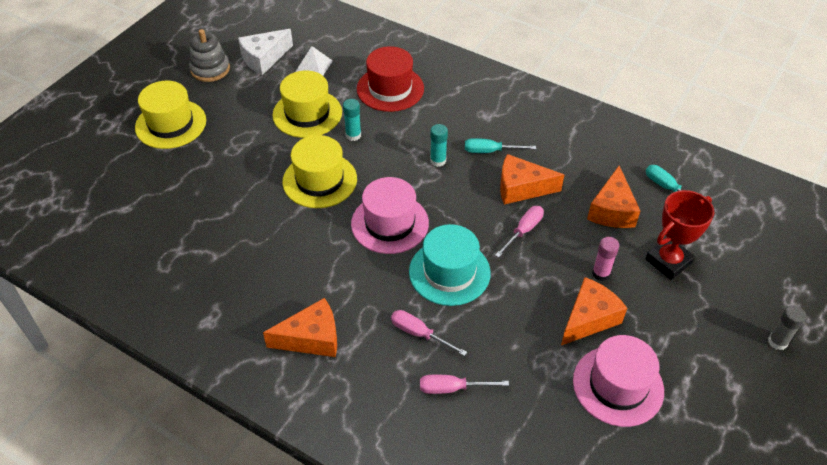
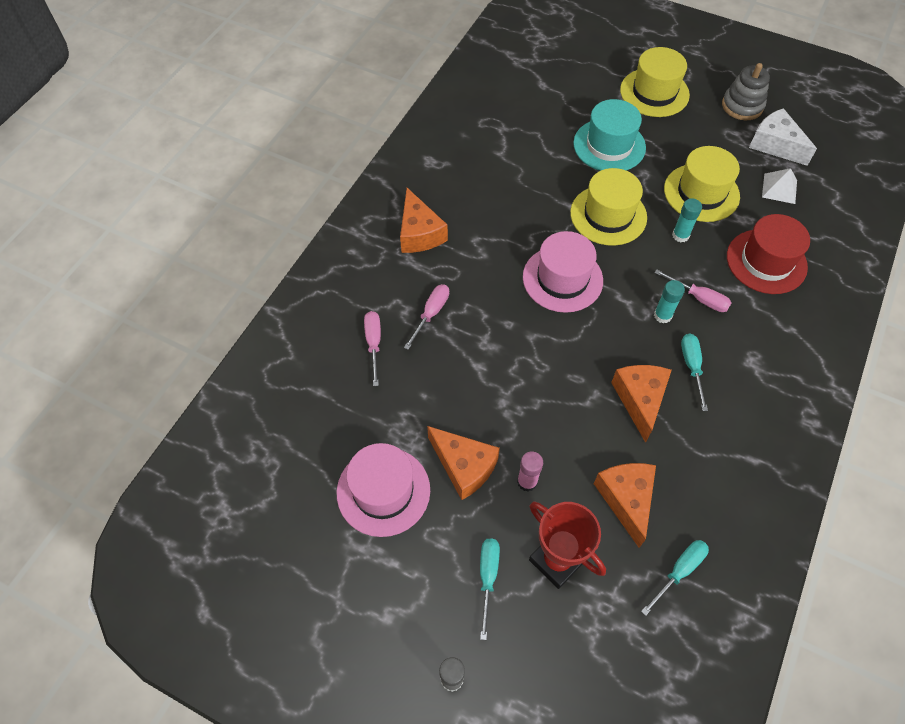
camera: 85 degrees right, 10 degrees up
turquoise hat [409,224,491,306] -> turquoise hat moved to [573,99,646,171]
pink screwdriver [495,206,544,258] -> pink screwdriver moved to [655,269,731,312]
orange cheese [587,166,640,228] -> orange cheese turned 75 degrees clockwise [594,463,656,548]
none -> turquoise screwdriver [480,538,500,640]

